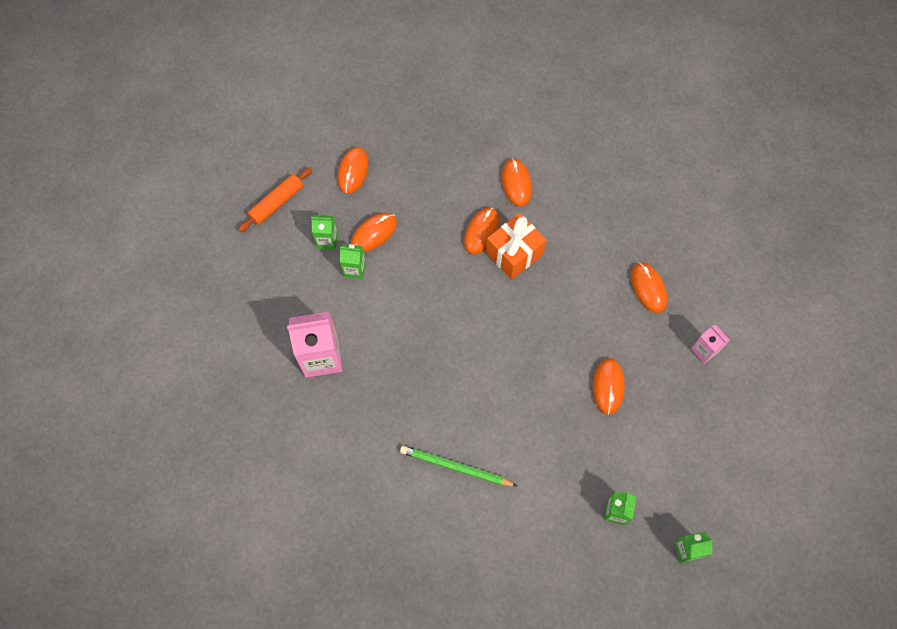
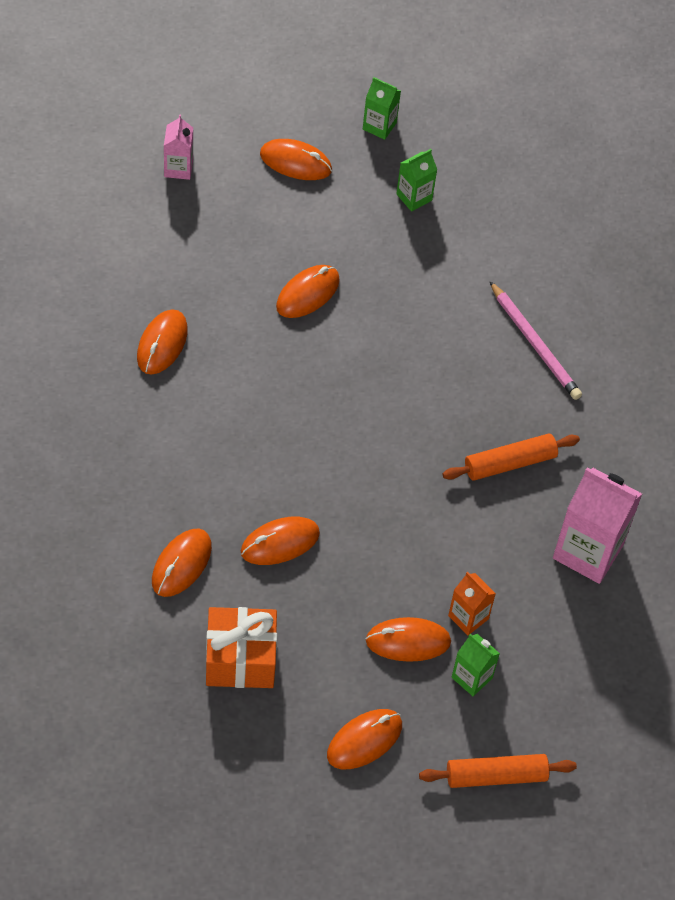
camera: 145 degrees left, 10 degrees down
green carton [340,244,366,279] -> orange carton [448,572,496,635]
green pencil [400,446,517,486] -> pink pencil [490,281,582,400]
orange gift [486,213,546,280] -> orange gift moved to [206,607,277,688]
pink carton [691,325,730,364] -> pink carton moved to [164,115,193,180]
none -> orange mouse [260,139,332,180]
none -> orange rolling pin [443,433,580,481]

